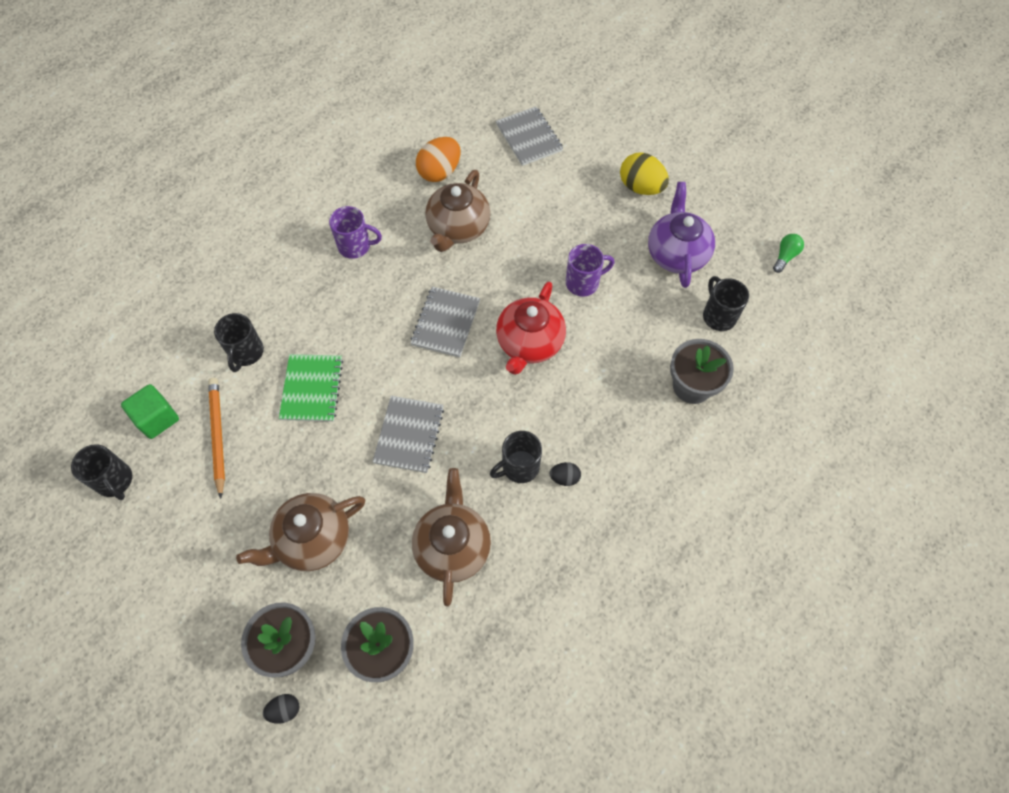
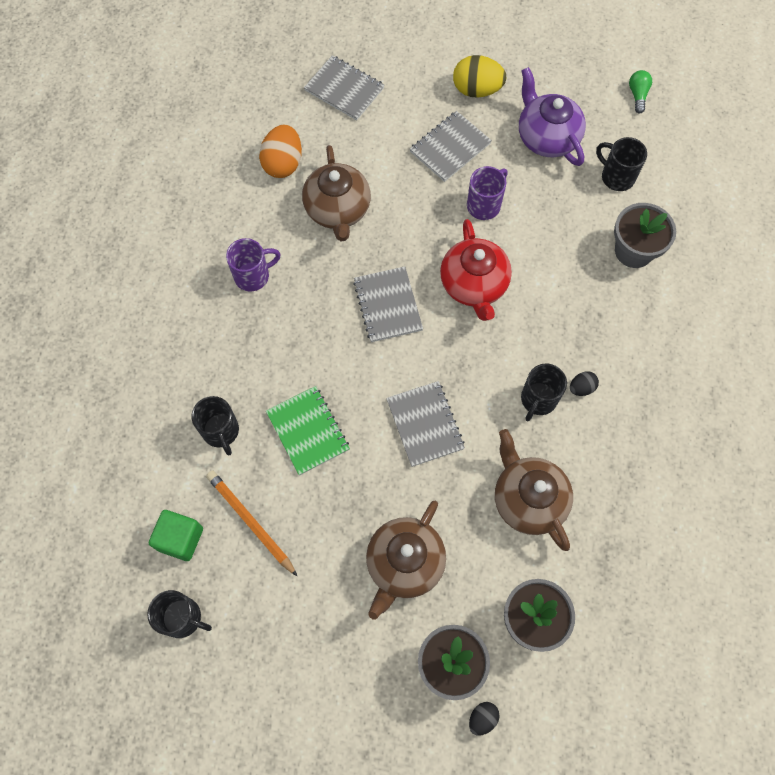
camera: 30 degrees left, 5 degrees up
none -> grey notebook [410,111,492,182]

